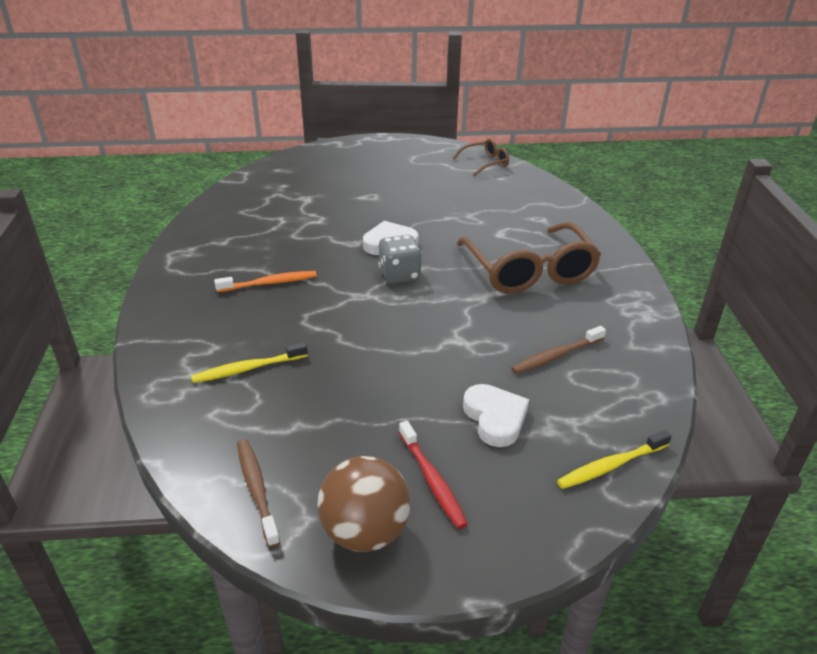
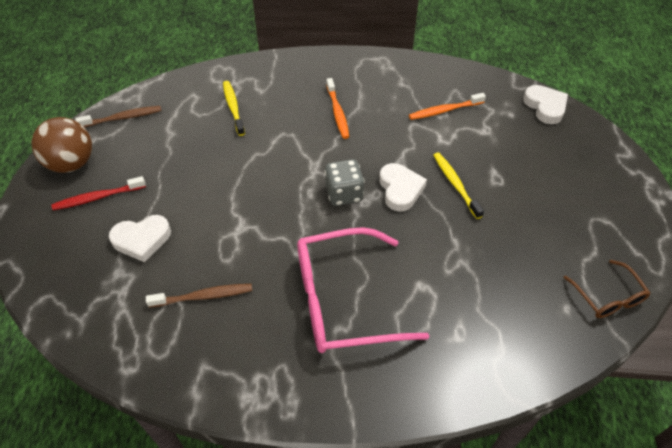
camera: 95 degrees right, 15 degrees up
brown glasses [457,222,601,294] -> pink glasses [297,227,429,353]
brown toothbrush [511,326,606,374] -> brown toothbrush turned 105 degrees clockwise [146,284,252,308]
yellow toothbrush [557,430,672,489] -> yellow toothbrush moved to [433,153,484,219]
none -> orange toothbrush [409,93,486,120]
none -> white heart [523,85,568,124]

